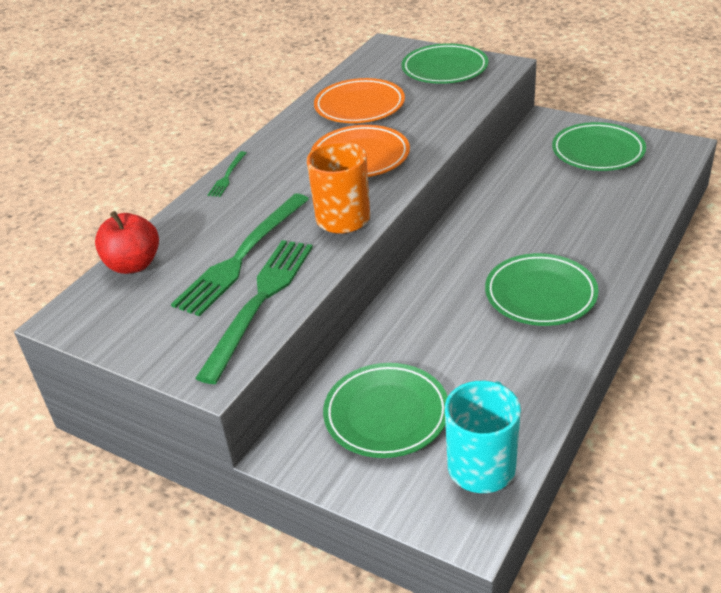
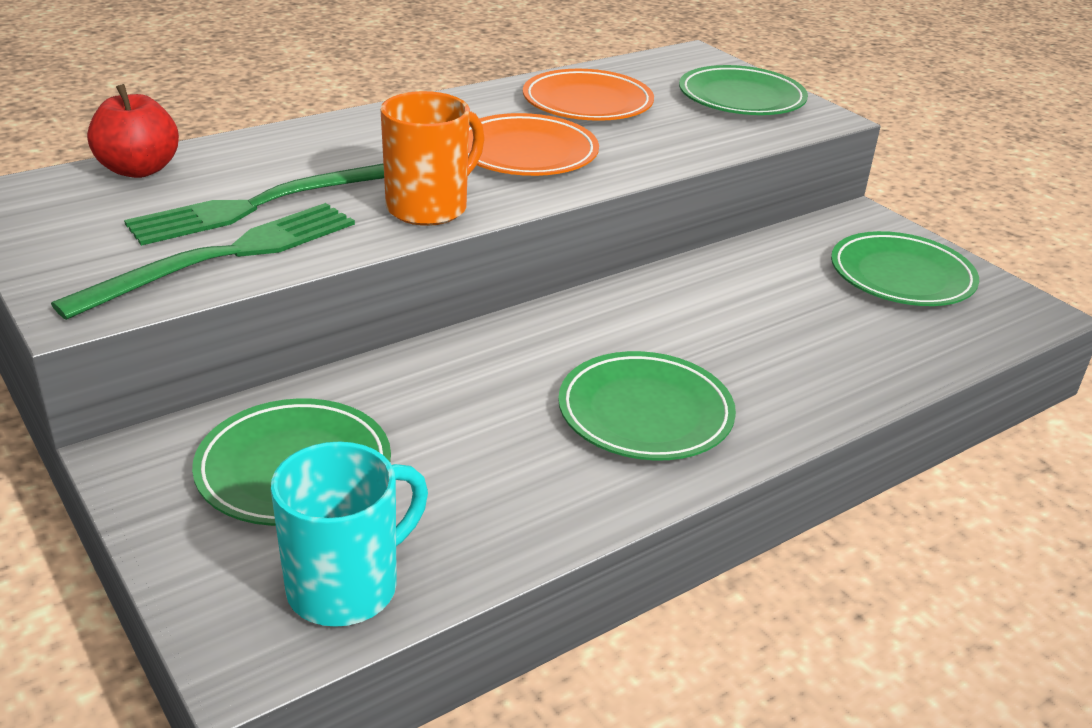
camera: 20 degrees right, 5 degrees down
green fork [208,151,247,197] -> none

